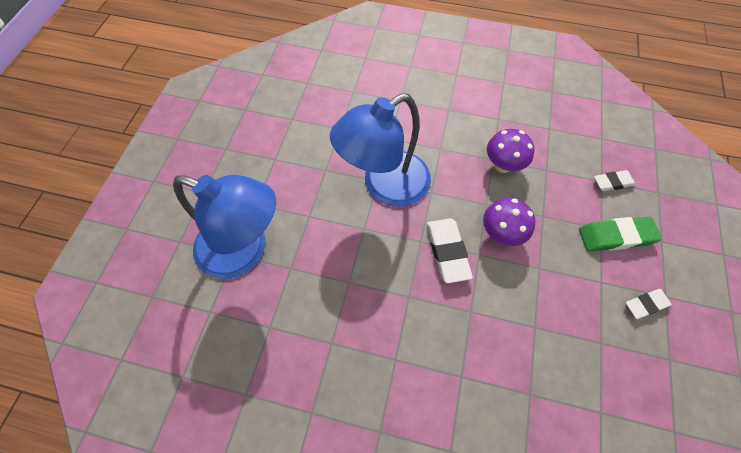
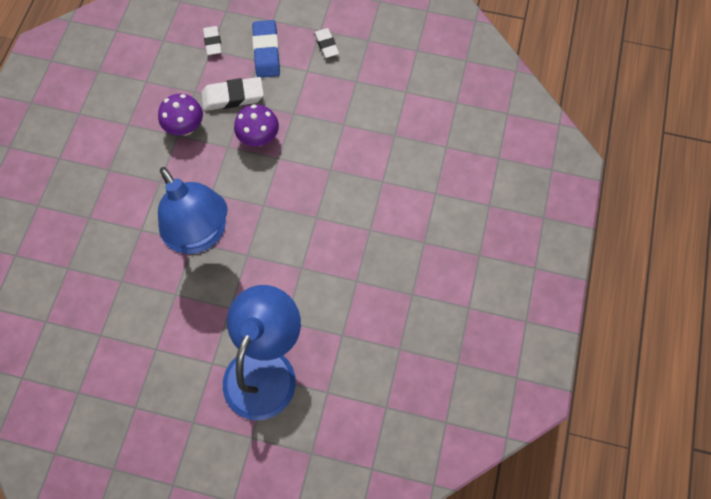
camera: 90 degrees left, 5 degrees up
white eraser [427,218,473,283] -> white eraser moved to [201,77,264,111]
green eraser [579,217,662,252] -> blue eraser [252,20,280,78]

